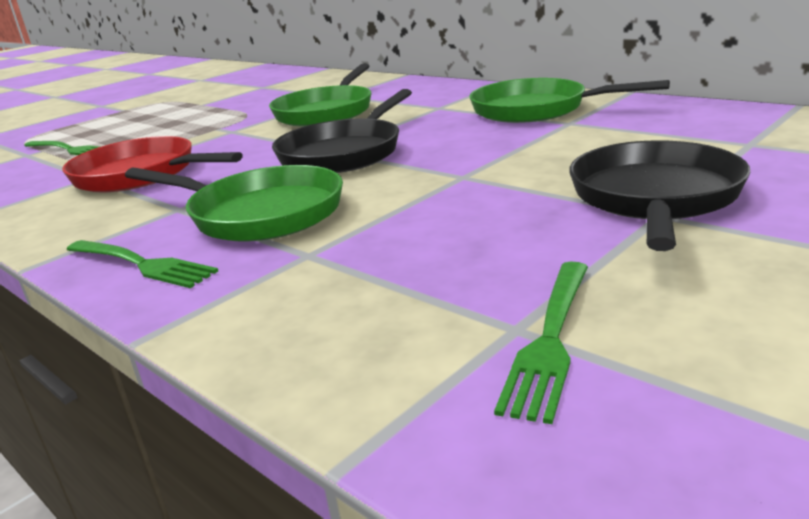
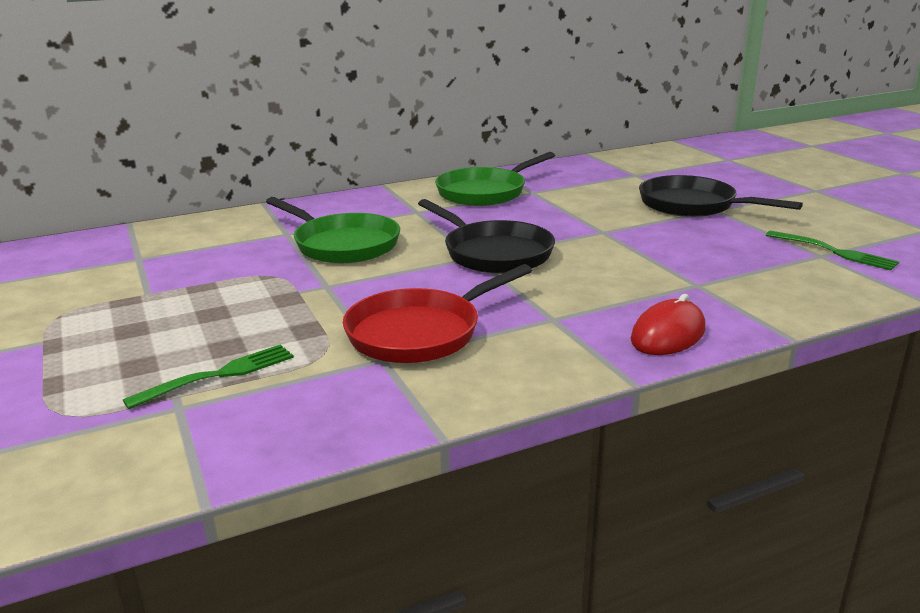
camera: 70 degrees left, 0 degrees up
green fork [66,240,218,288] -> red mouse [630,294,706,355]
green pan [125,165,343,242] -> none

